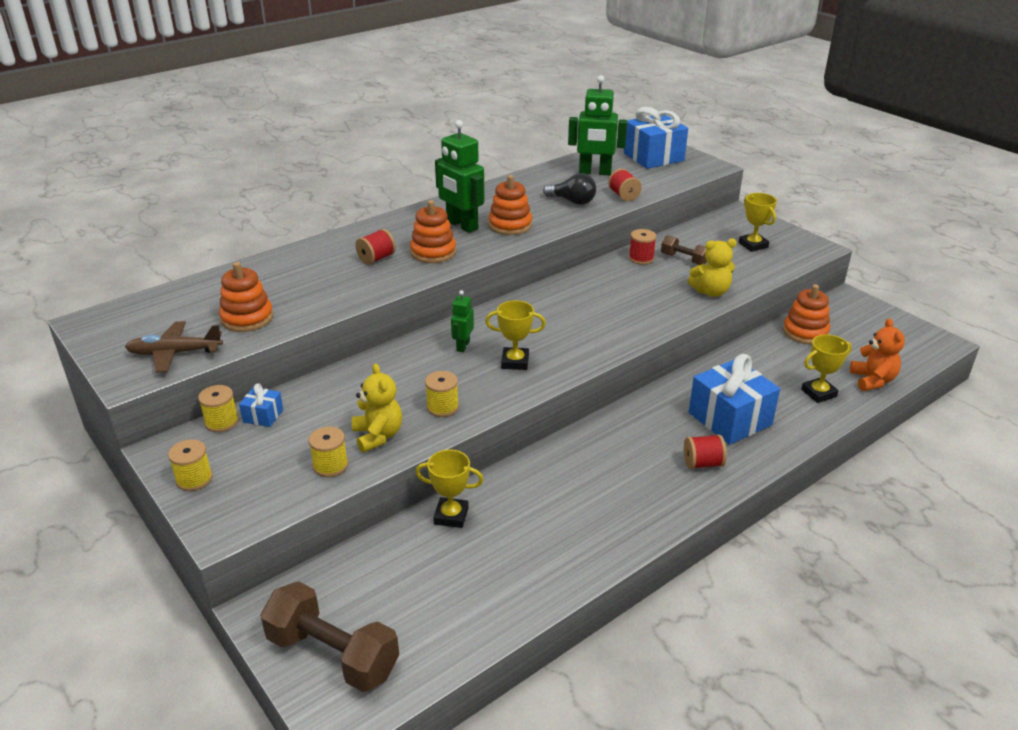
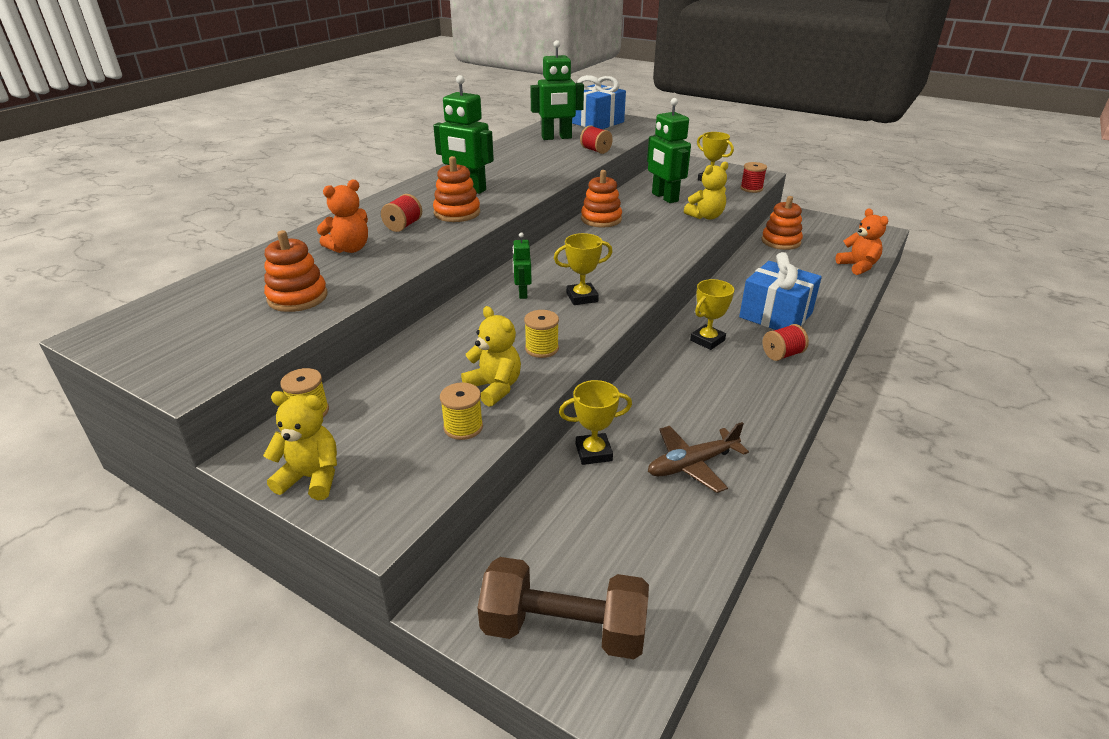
camera: 20 degrees left, 0 degrees up
brown plane [125,321,223,372] -> brown plane moved to [648,422,749,493]
yellow spool [168,439,213,491] -> yellow teddy bear [263,391,337,500]
blue gift [239,383,283,427] -> none
orange stacking toy [489,175,532,235] -> orange stacking toy moved to [581,170,622,228]
black light bulb [543,173,596,205] -> none
red spool [629,229,657,265] -> red spool moved to [740,162,767,193]
brown dumbbell [661,235,707,265] -> green robot [647,98,691,203]
yellow trophy [801,334,852,403] -> yellow trophy moved to [690,279,734,350]
none -> orange teddy bear [317,180,368,253]

